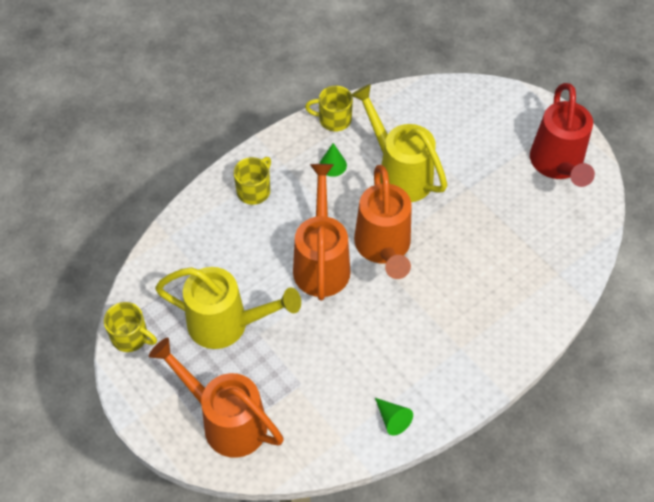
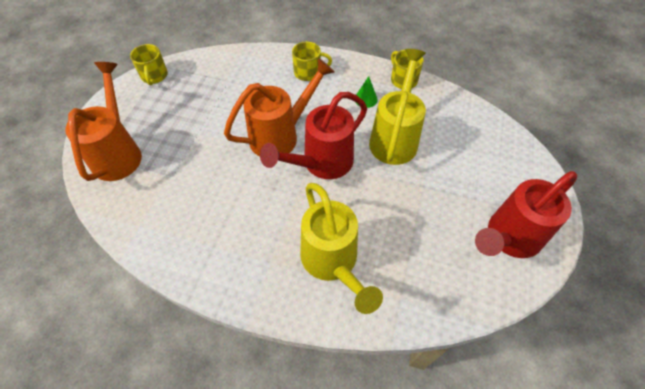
camera: 55 degrees right, 0 degrees up
yellow watering can [155,267,301,349] -> yellow watering can moved to [300,183,383,314]
orange watering can [354,165,412,279] -> red watering can [260,92,367,179]
green cone [375,398,413,436] -> none

